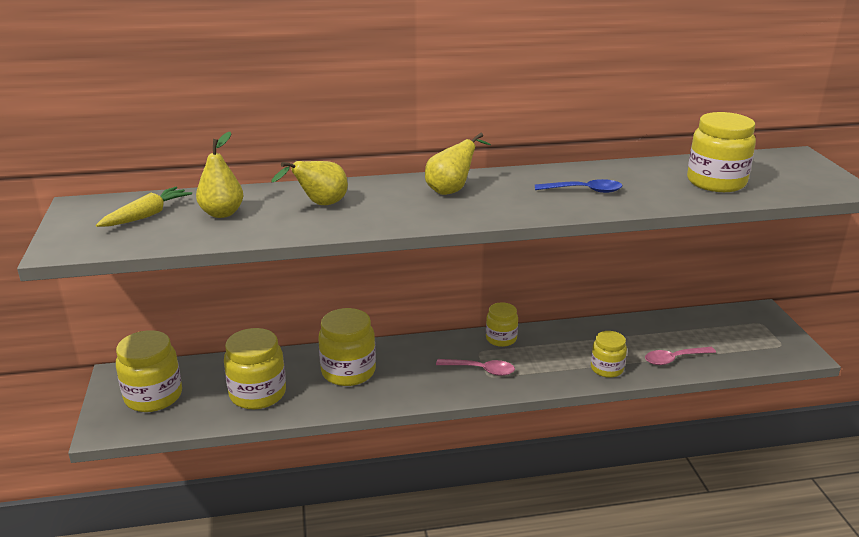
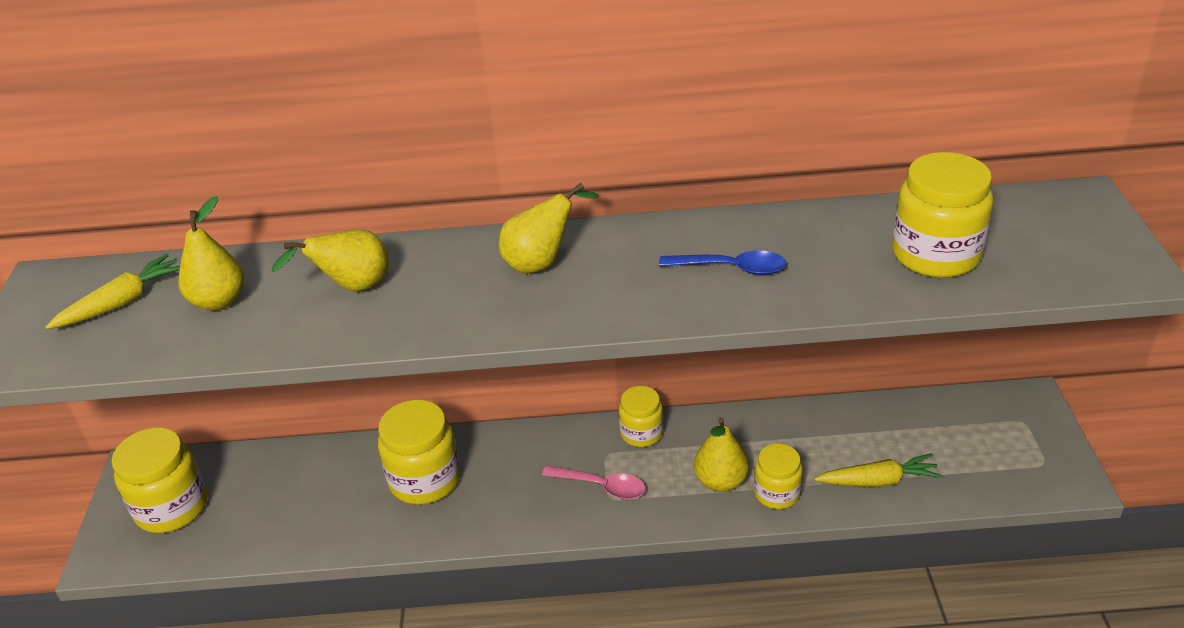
camera: 10 degrees right, 10 degrees up
yellow jar [224,328,286,409] -> none
pink spoon [645,347,716,365] -> yellow carrot [814,453,942,487]
none -> yellow pear [694,417,749,492]

